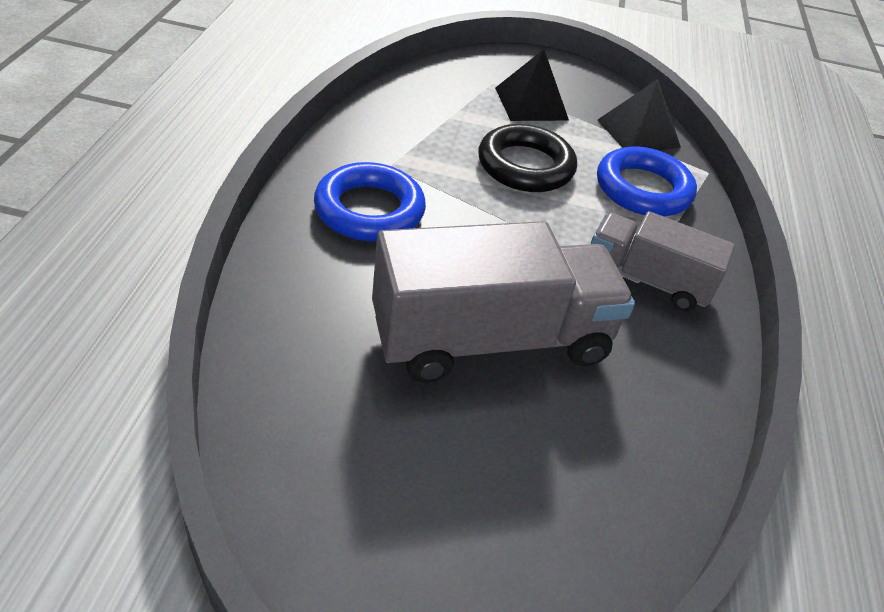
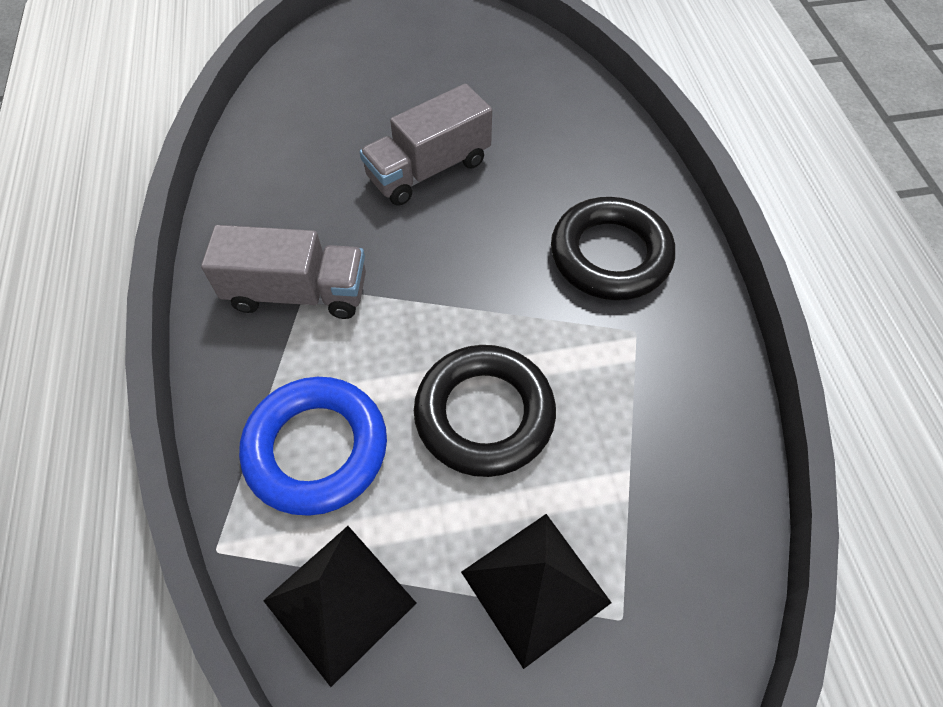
camera: 165 degrees right, 15 degrees up
blue ring [314,162,426,241] -> black ring [551,197,675,300]
grey truck [372,221,635,383] -> grey truck [360,84,492,206], size x0.60

